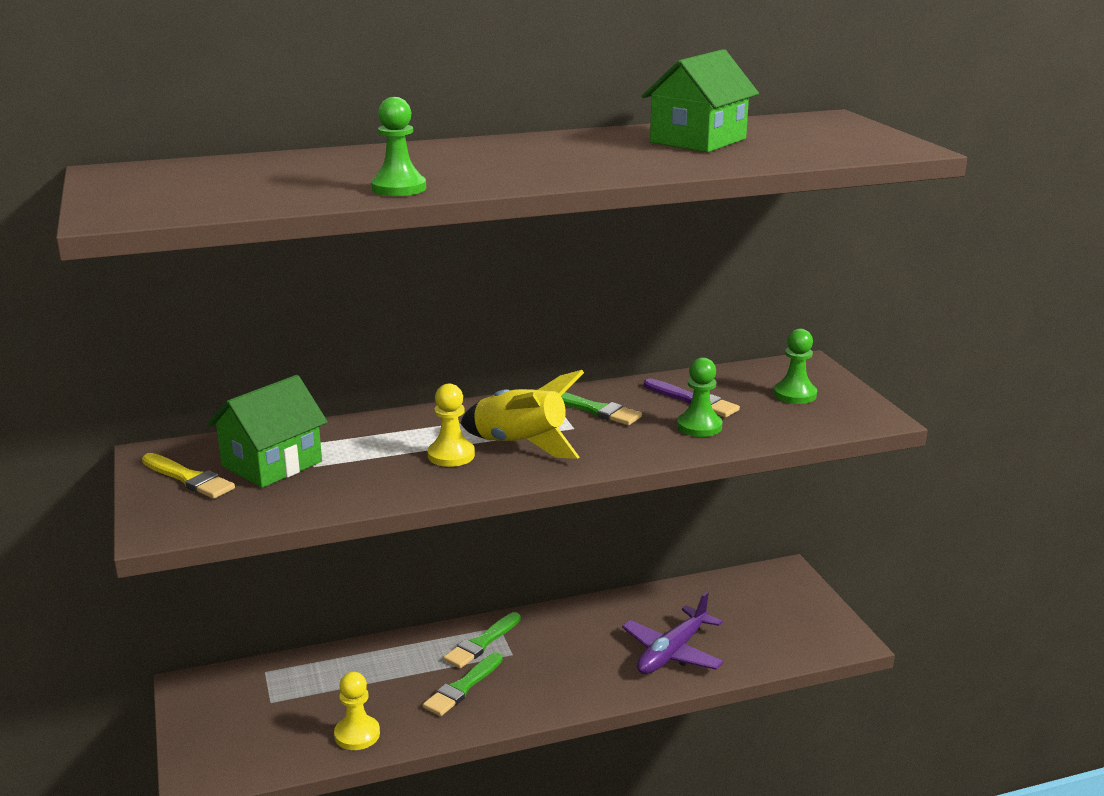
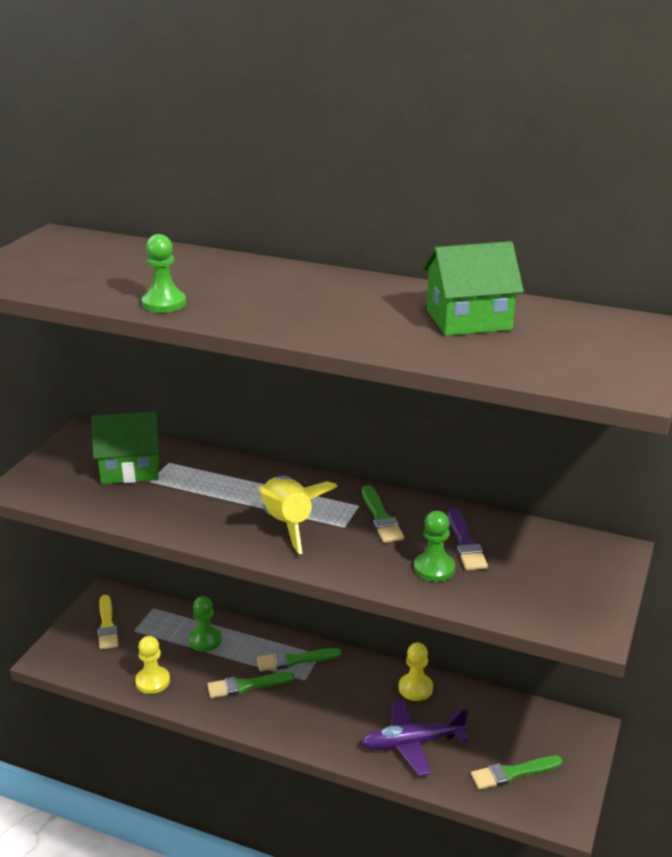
camera: 40 degrees right, 5 degrees up
yellow brush [142,453,235,499] -> yellow brush moved to [98,595,118,650]
yellow pawn [428,384,475,467] -> yellow pawn moved to [399,642,433,701]
green pawn [774,329,817,404] -> green pawn moved to [189,596,222,652]
none -> green brush [471,756,563,790]

